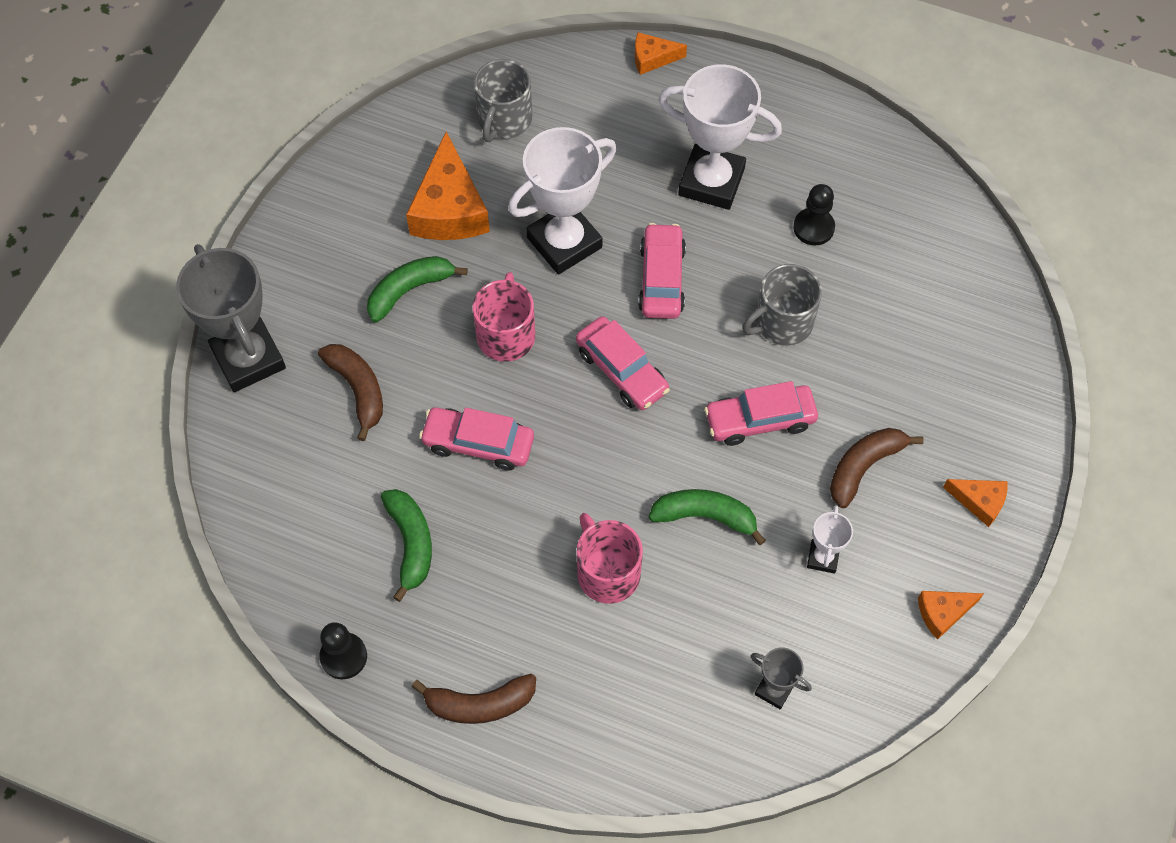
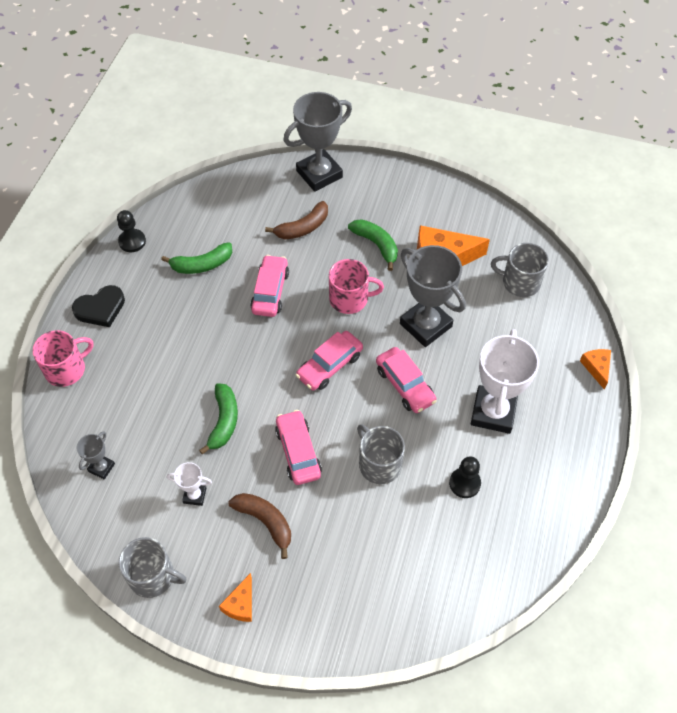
camera: 85 degrees right, 5 degrees down
brown banana [412,674,536,724] -> black heart [72,285,125,327]
white trophy [508,127,616,275] -> grey trophy [400,245,466,347]
pink mug [577,513,643,604] -> pink mug moved to [32,330,93,387]
pink car [638,223,686,319] -> pink car turned 60 degrees clockwise [376,347,437,413]
orange cheese [918,591,984,640] -> grey mug [119,537,187,598]

